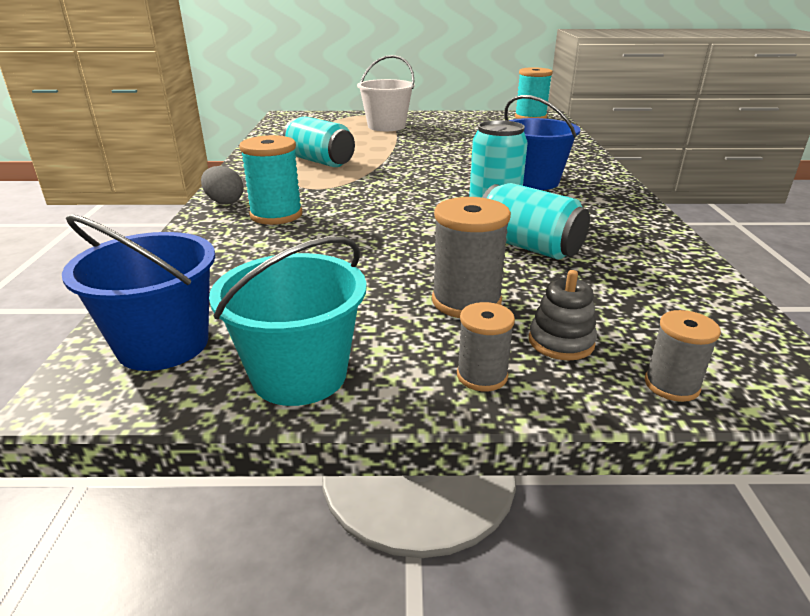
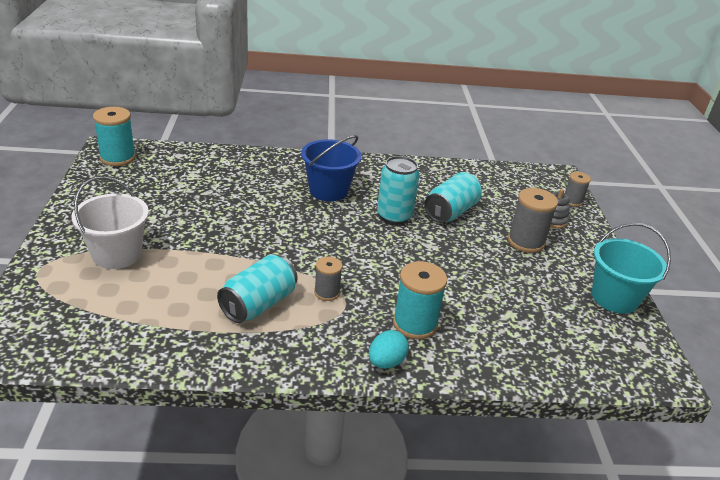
camera: 95 degrees left, 5 degrees up
blue bucket [62,215,215,371] -> none
grey egg [201,166,244,204] -> turquoise egg [369,330,409,369]
grey spool [457,302,515,391] -> grey spool moved to [314,256,342,301]

